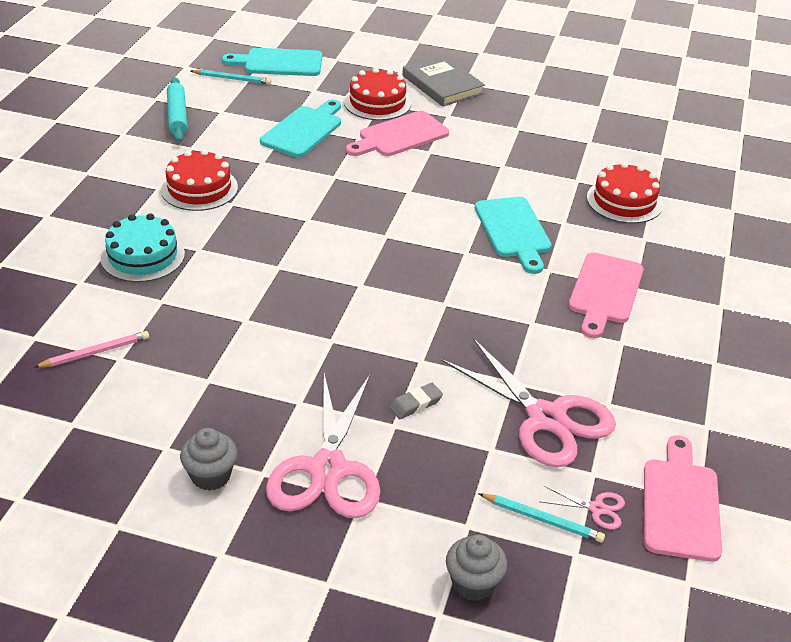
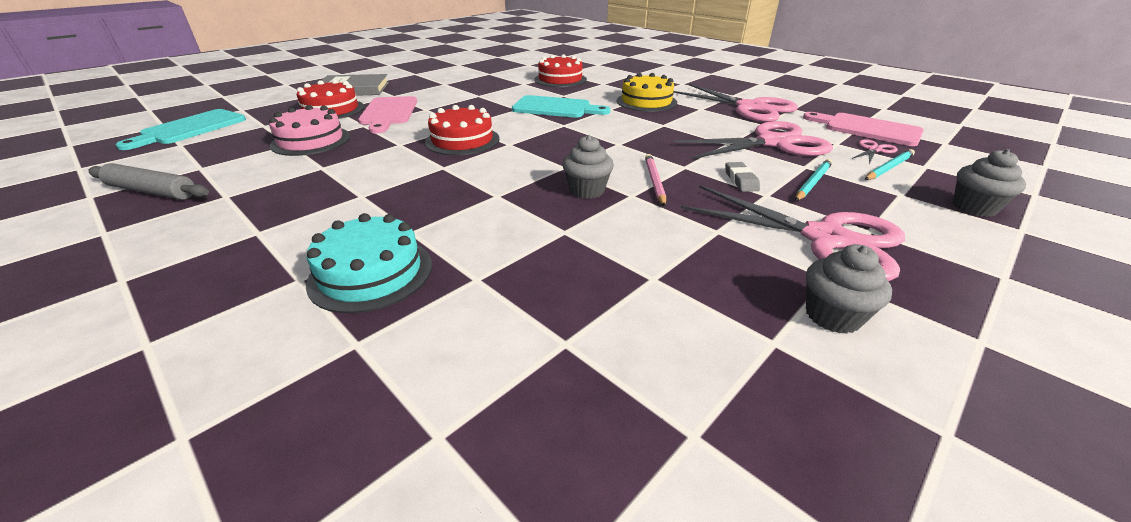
camera: 60 degrees left, 5 degrees down
pink pencil [33,331,149,368] -> pink pencil moved to [645,154,666,207]
red cake [161,149,238,211] -> red cake moved to [425,105,500,155]
turquoise rolling pin [167,78,187,142] -> grey rolling pin [88,163,209,200]
turquoise pencil [191,69,271,85] -> turquoise pencil moved to [795,159,832,201]
turquoise cutting board [260,100,341,157] -> pink cake [269,105,350,156]
pink cutting board [569,252,644,338] -> yellow cake [617,73,677,112]
none -> grey cupcake [562,135,614,199]
none -> pink scissors [674,84,798,122]

